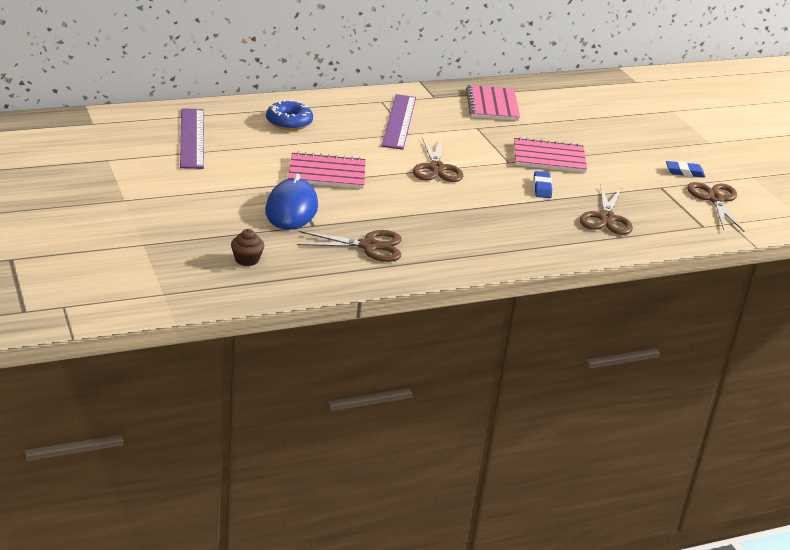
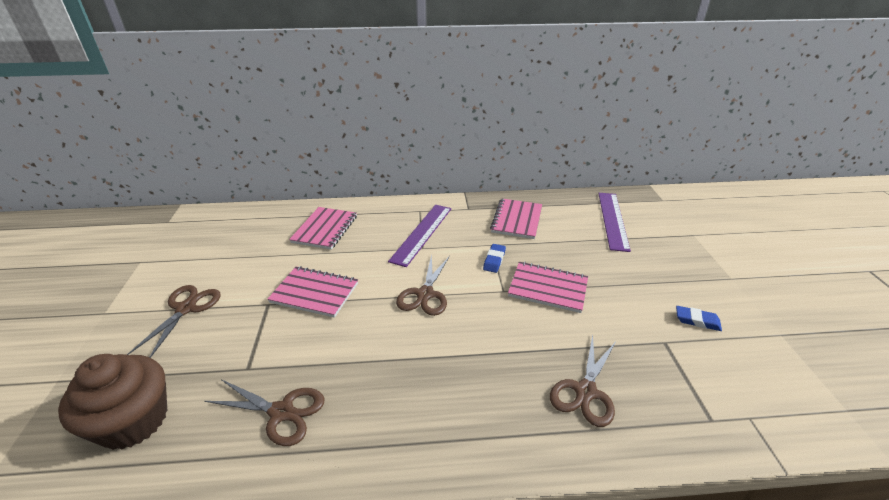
camera: 20 degrees right, 5 degrees up
purple ruler [180,108,204,169] -> purple ruler moved to [598,193,631,252]
brown cupcake [231,229,264,266] -> brown cupcake [58,354,167,450], size x2.32
blue mouse [265,173,318,229] -> none
blue donut [266,99,313,130] -> pink notebook [289,207,357,250]
blue eraser [534,171,552,198] -> blue eraser moved to [483,244,506,273]
brown scissors [687,182,745,232] -> brown scissors moved to [127,285,221,358]

